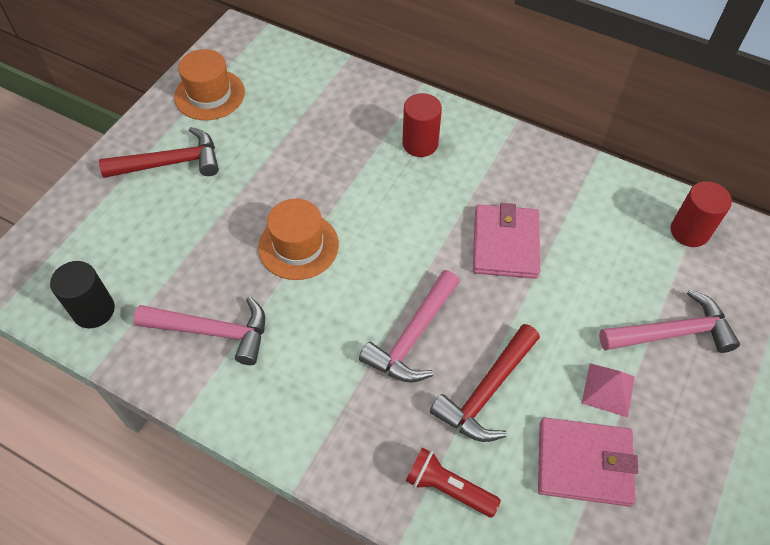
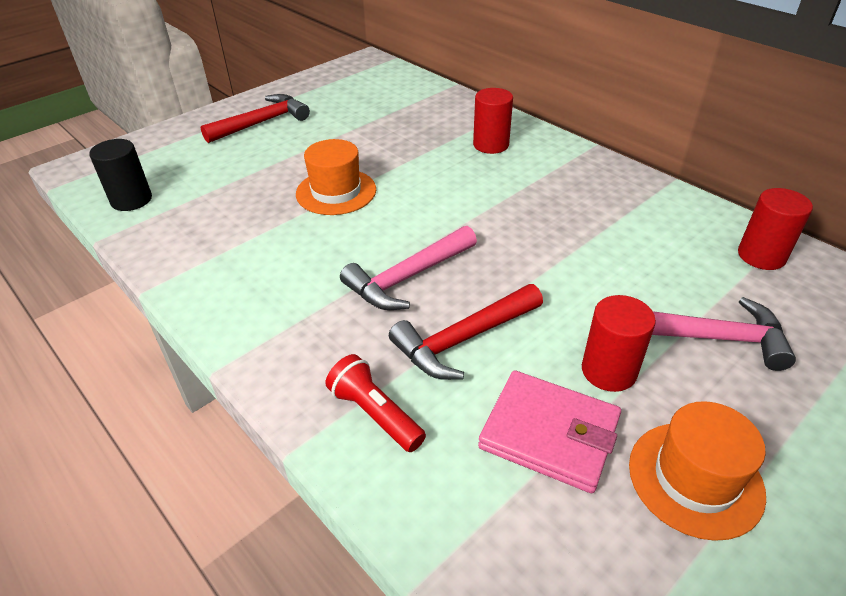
camera: 20 degrees right, 15 degrees down
red hammer [99,127,219,178] -> red hammer turned 45 degrees counterclockwise [201,94,310,143]
pink hammer [134,296,265,365] -> none
orange hat [174,49,245,120] -> orange hat moved to [629,401,766,541]
pink wallet [473,203,540,279] -> none
pink pyramid [582,363,635,417] -> red cylinder [582,295,656,392]

